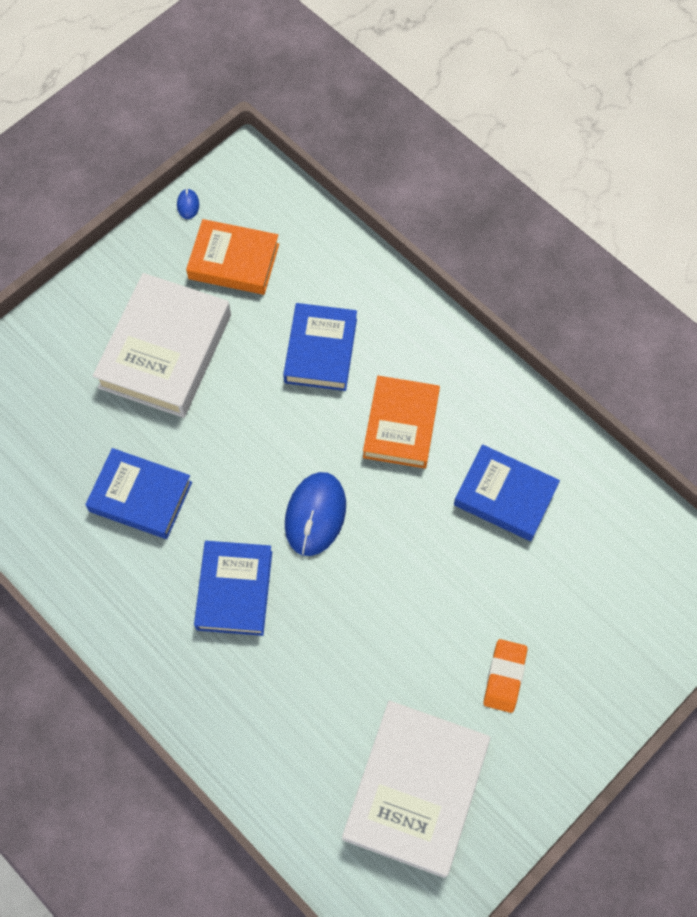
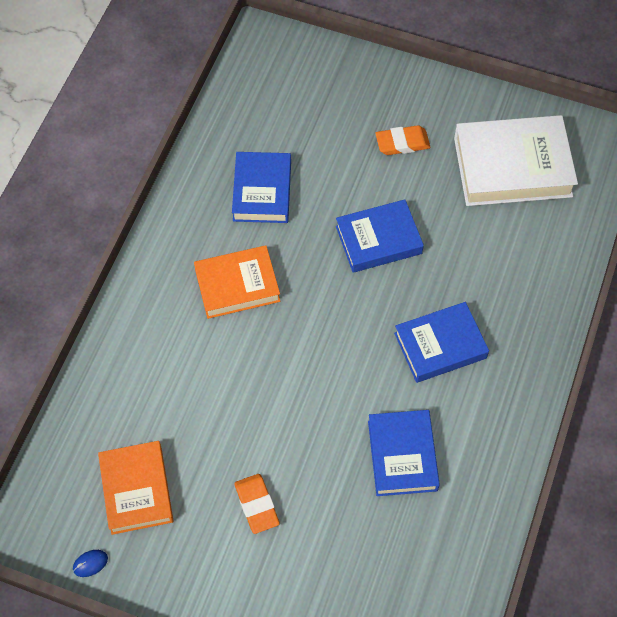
camera: 115 degrees left, 5 degrees down
white book [93,273,231,418] -> orange eraser [234,474,280,534]
blue book [283,303,357,391] -> blue book moved to [336,199,424,273]
blue mouse [285,472,346,556] -> none

